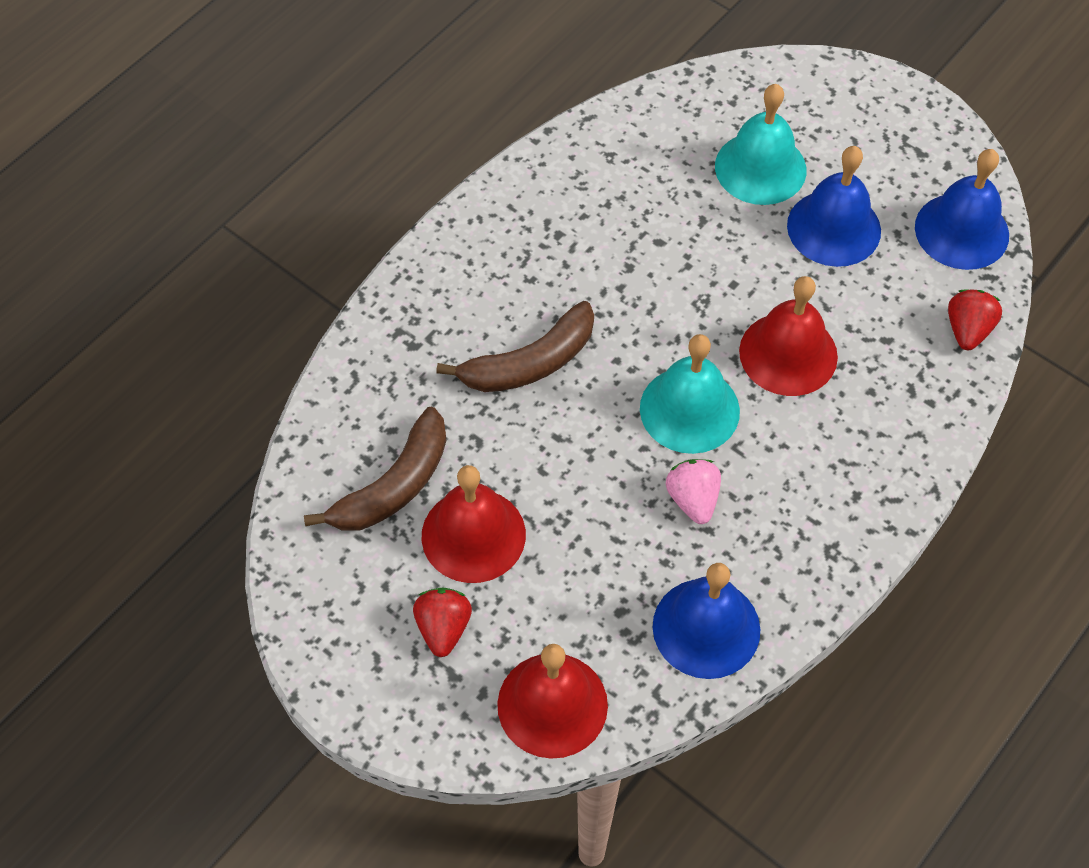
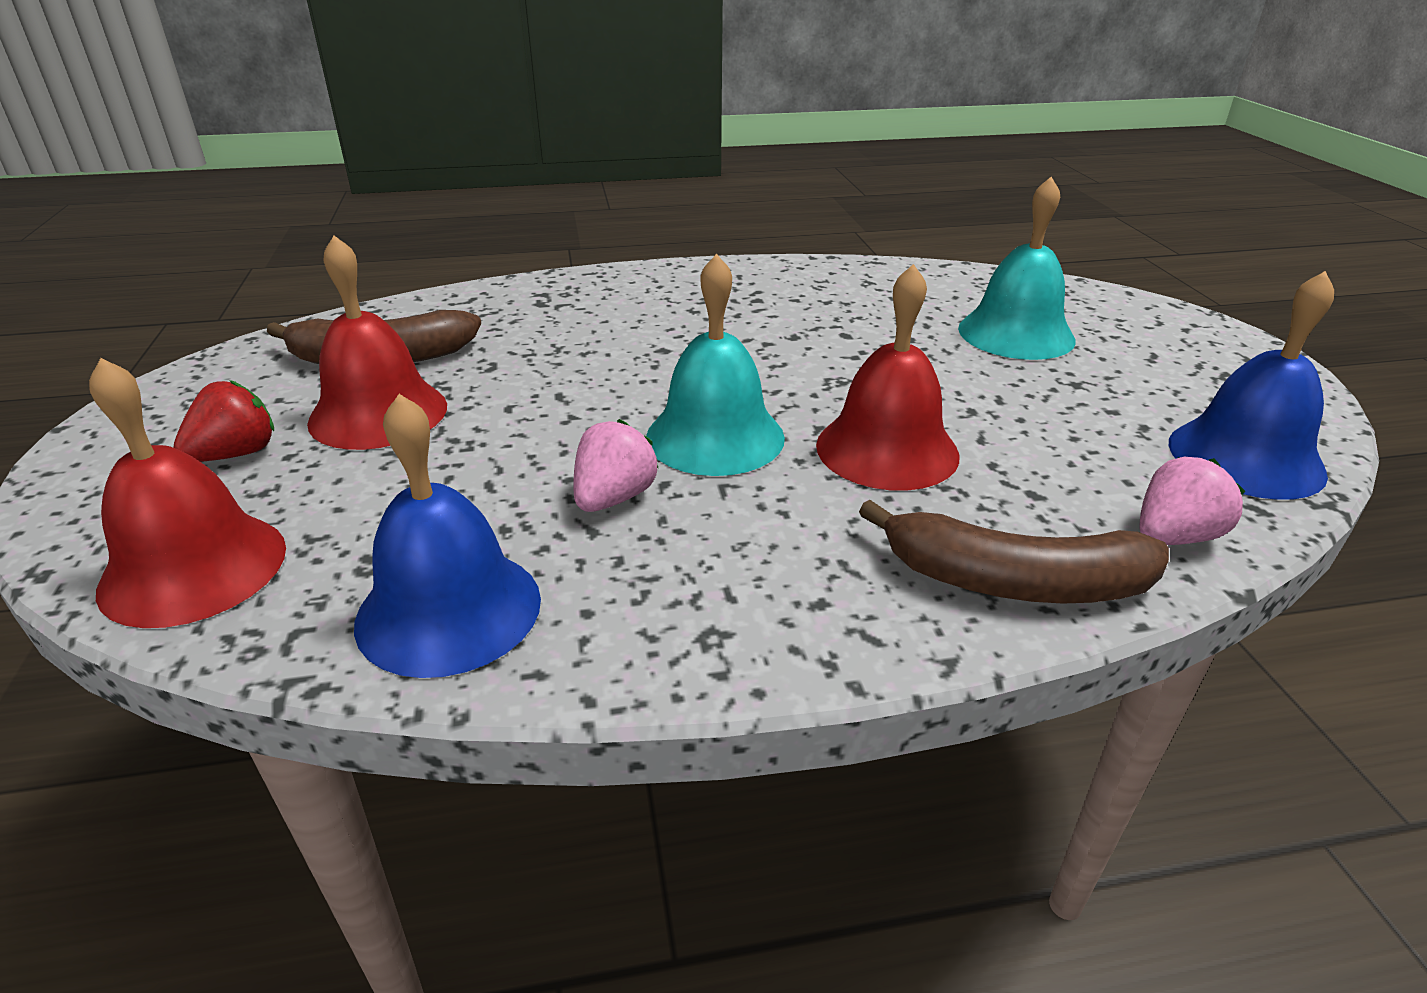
camera: 40 degrees right, 25 degrees down
brown banana [436,301,594,392] -> brown banana moved to [859,500,1169,604]
blue bell [787,146,881,267] -> none
red strawberry [948,290,1002,350] -> pink strawberry [1140,457,1245,545]

